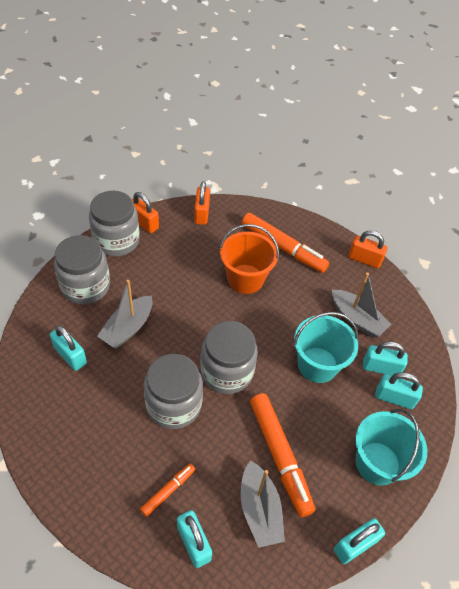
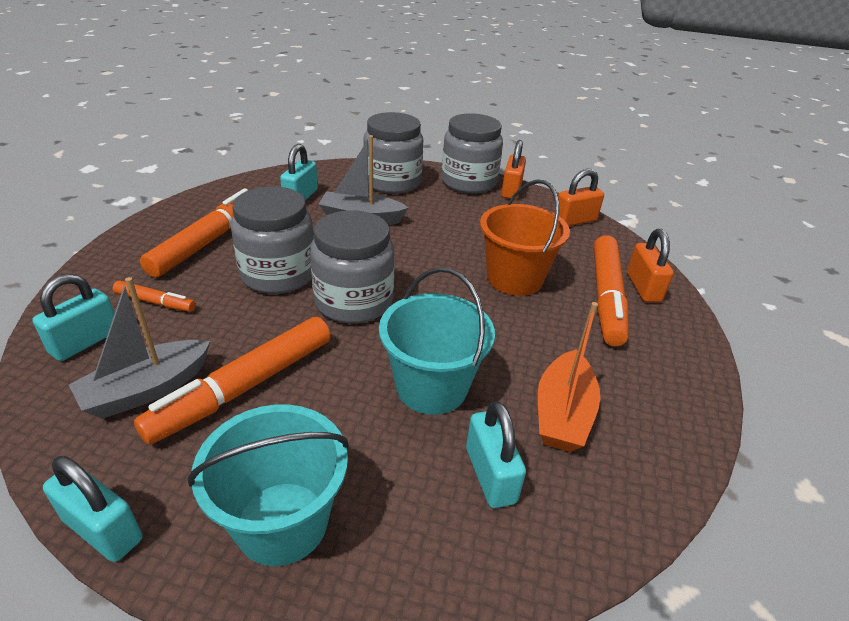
camera: 65 degrees right, 15 degrees down
grey boat [332,272,391,338] -> orange boat [538,302,601,452]
orange padlock [348,230,388,268] -> orange padlock moved to [627,229,674,302]
turquoise padlock [375,372,423,409] -> none
none -> orange marker [140,188,248,278]

